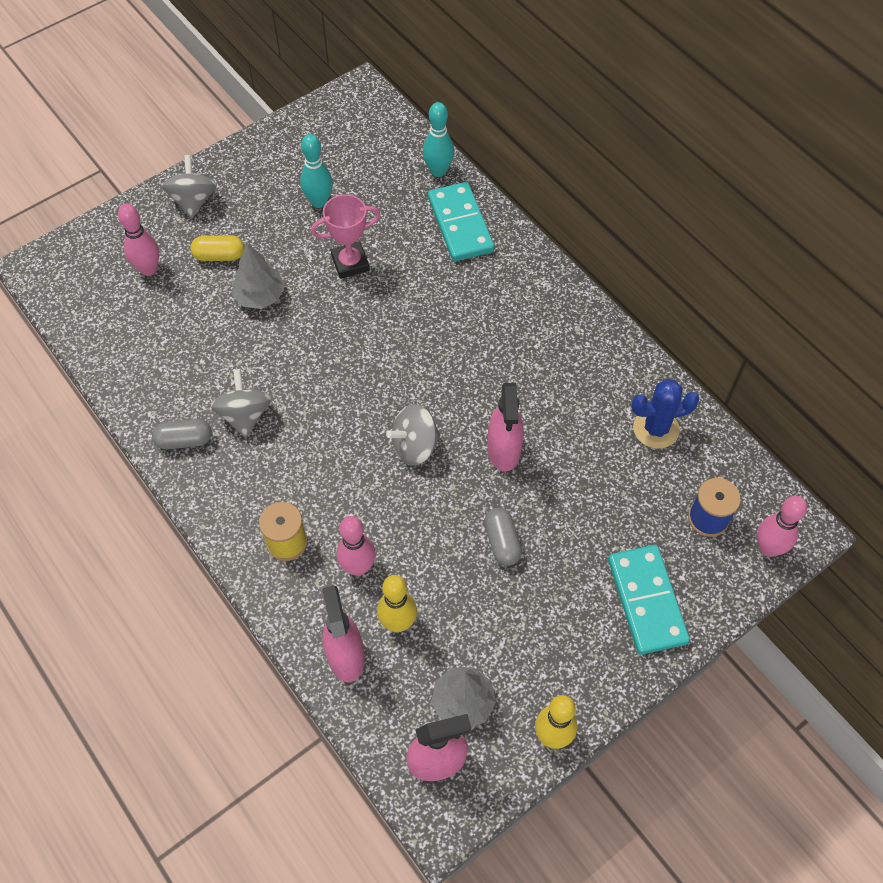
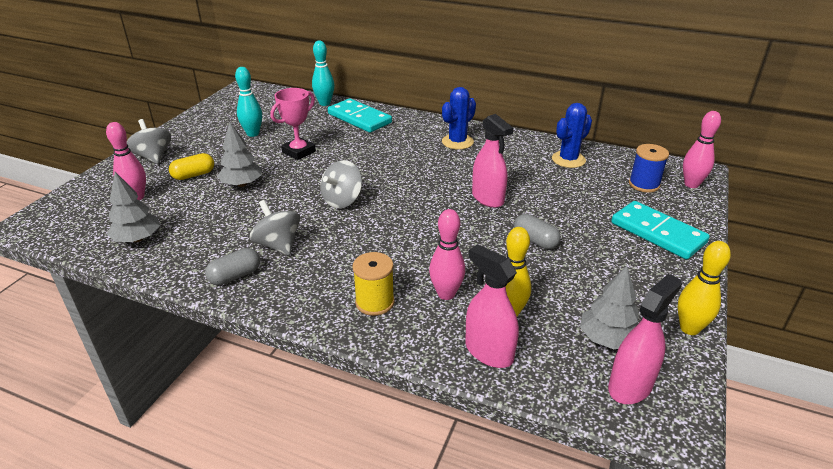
camera: 30 degrees left, 25 degrees down
grey spinning top [386,404,440,465] -> grey spinning top moved to [320,160,362,208]
none -> grey tree [107,172,160,242]
none -> blue cactus [442,87,476,150]

